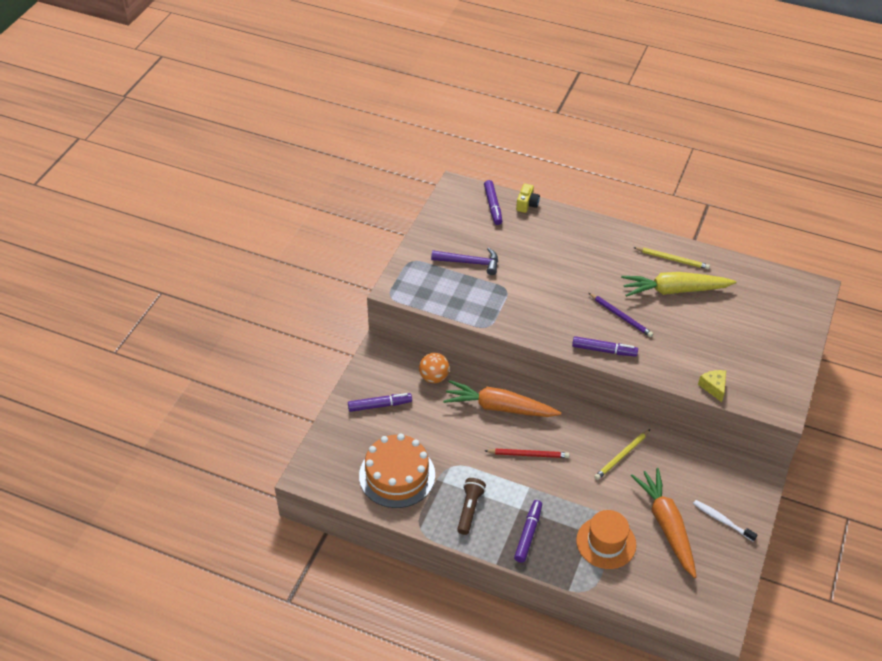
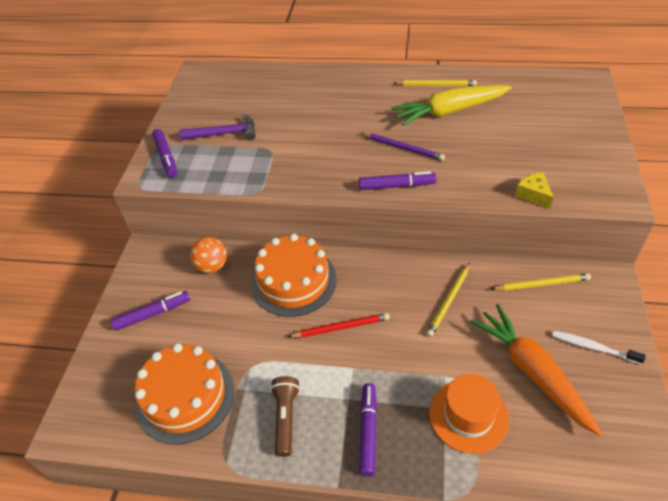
camera: 10 degrees left, 0 degrees up
orange carrot [443,380,561,417] -> orange cake [251,234,337,317]
purple marker [484,180,502,225] -> purple marker moved to [152,129,177,177]
yellow camera [516,184,540,213] -> none
none -> yellow pencil [491,273,591,291]

